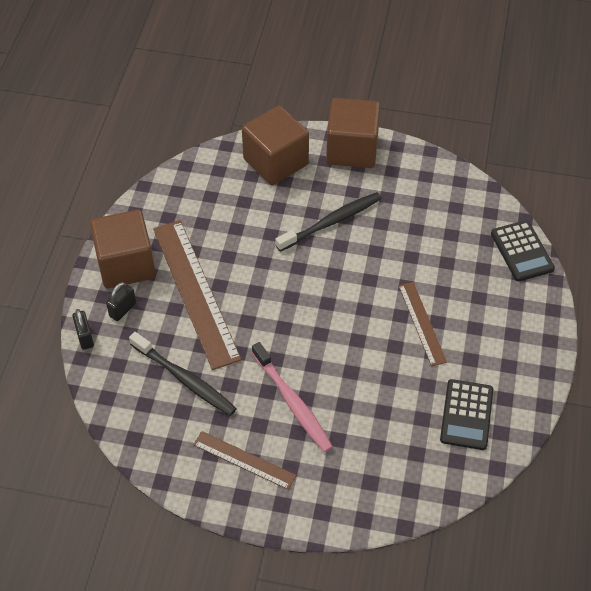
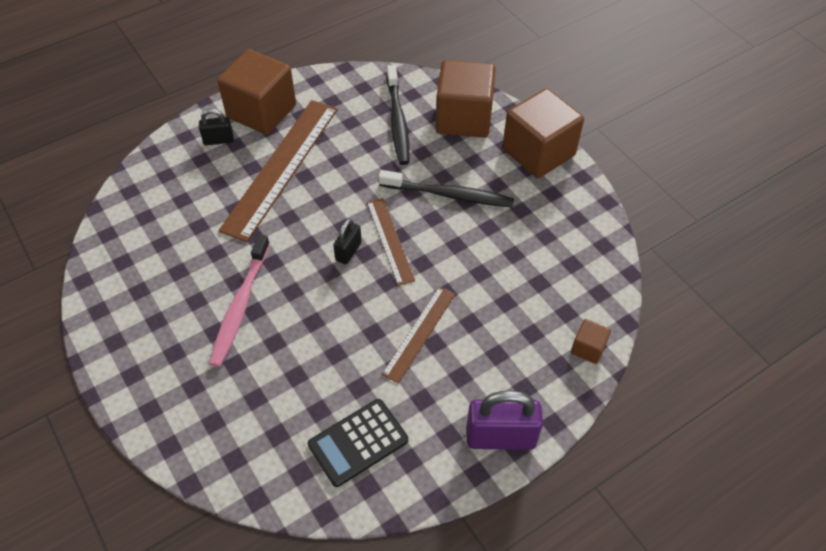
camera: 45 degrees right, 0 degrees up
black padlock [72,309,94,350] -> black padlock moved to [333,219,362,264]
black toothbrush [129,332,237,416] -> black toothbrush moved to [387,65,409,165]
brown ruler [193,431,296,490] -> brown ruler moved to [367,198,415,286]
black calculator [491,220,555,281] -> brown cube [571,319,611,364]
none -> purple padlock [466,390,543,450]

